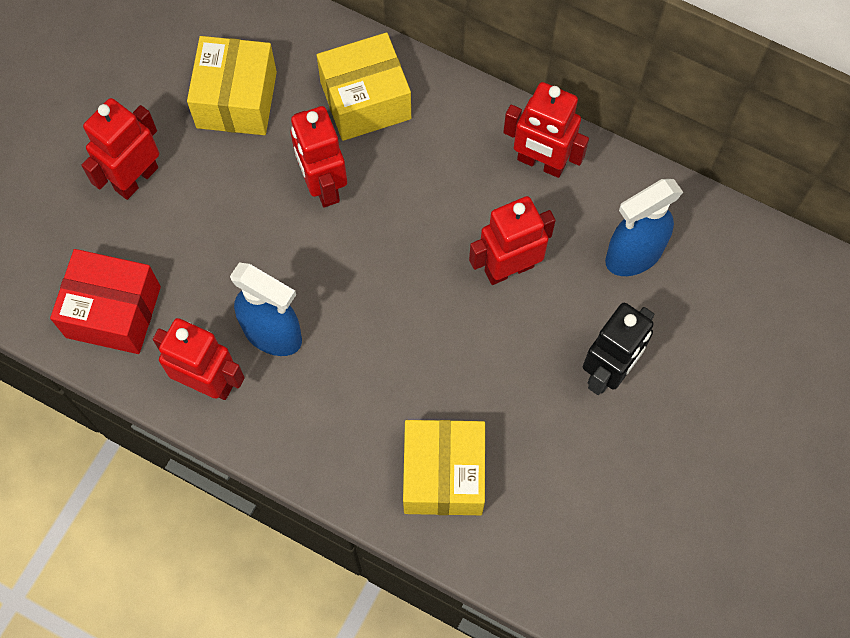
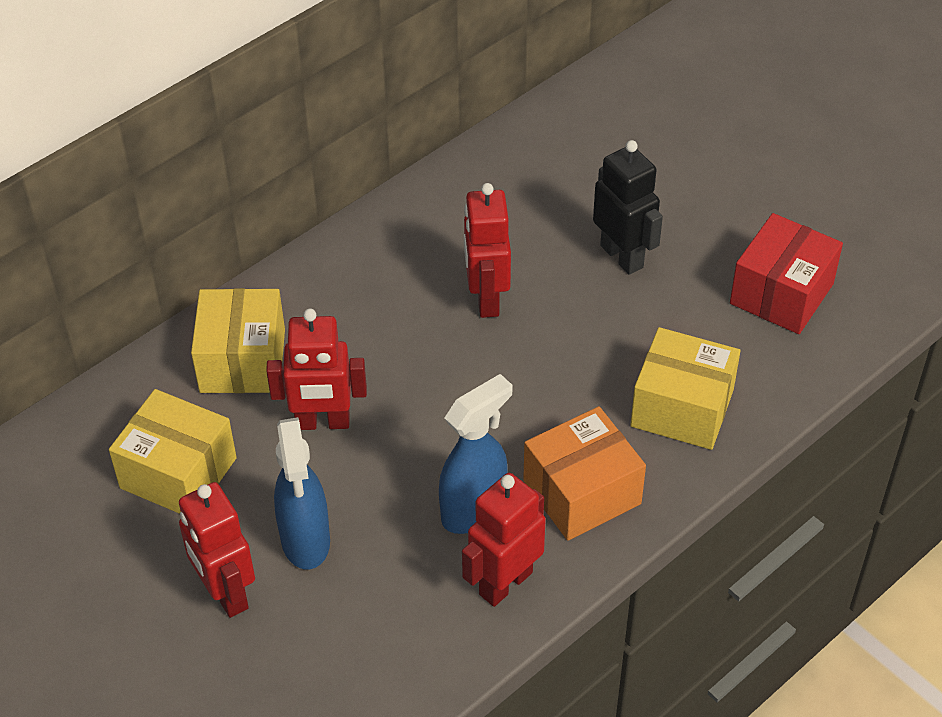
camera: 70 degrees left, 20 degrees down
red box [50,249,161,354] -> red box moved to [730,213,843,334]
red robot [503,82,589,178] -> none
blue spray bottle [605,179,683,276] -> blue spray bottle moved to [274,417,330,570]
none -> orange box [523,406,646,541]

